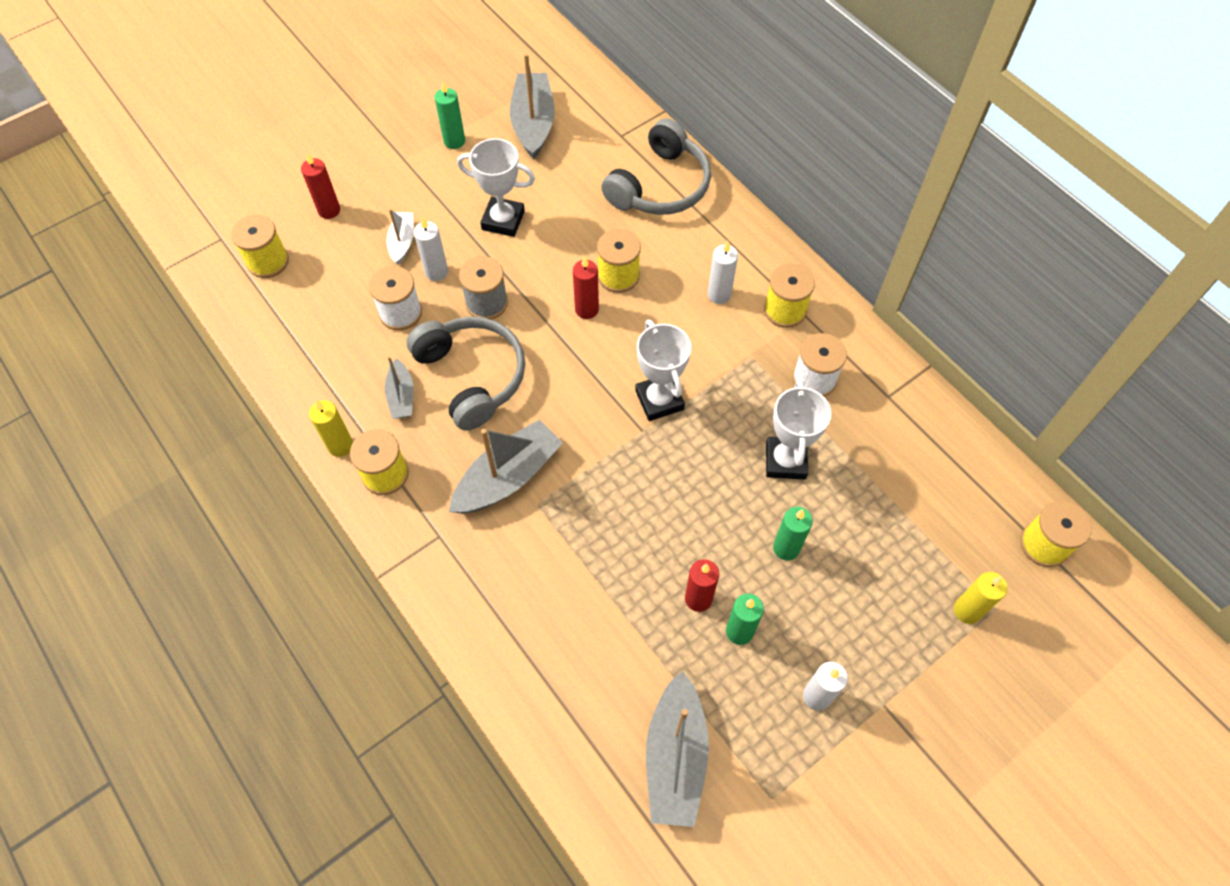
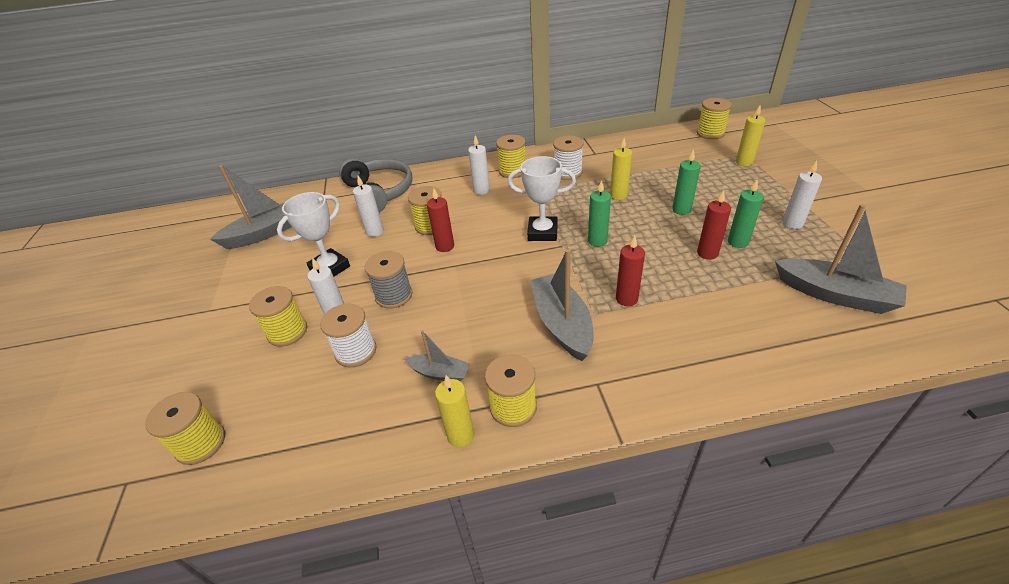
camera: 60 degrees left, 20 degrees down
red candle [301,153,340,219] -> red candle moved to [616,236,645,306]
white boat [386,209,414,265] -> yellow spool [249,286,307,347]
grey headphones [406,316,525,431] -> none
green candle [434,81,465,149] -> green candle moved to [588,180,611,247]
grey boat [510,53,555,159] -> grey boat turned 120 degrees clockwise [210,165,292,249]
white trophy [766,379,831,480] -> yellow candle [610,138,632,200]
none -> white candle [353,176,384,237]

